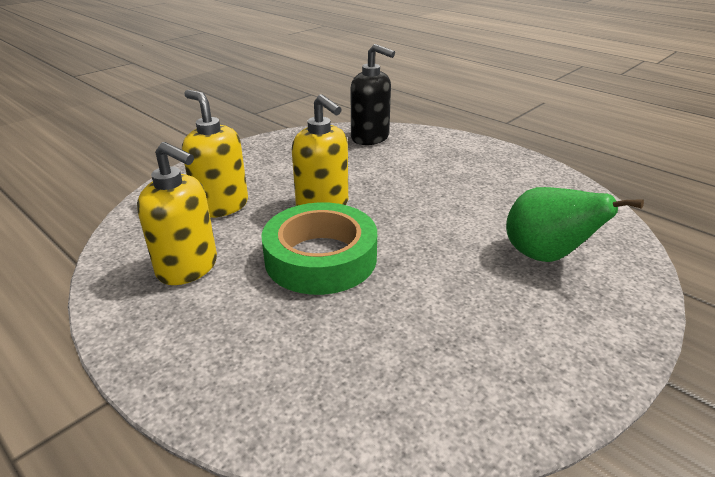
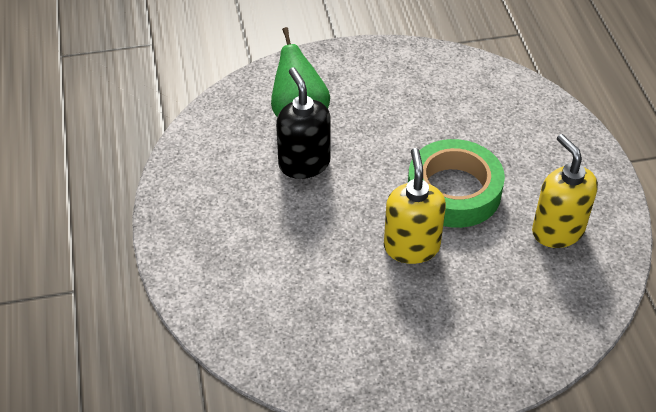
camera: 145 degrees left, 15 degrees up
yellow soap dispenser [182,90,248,218] -> none
black soap dispenser [351,44,395,145] -> black soap dispenser moved to [276,68,331,179]

